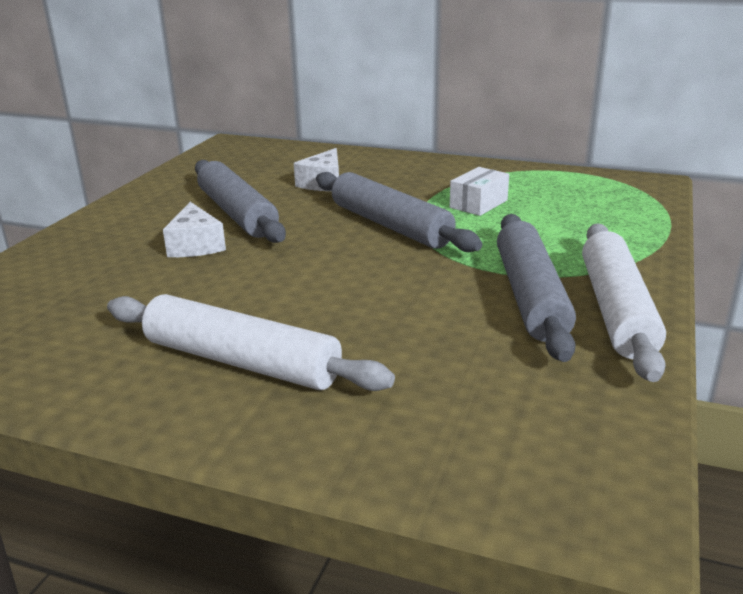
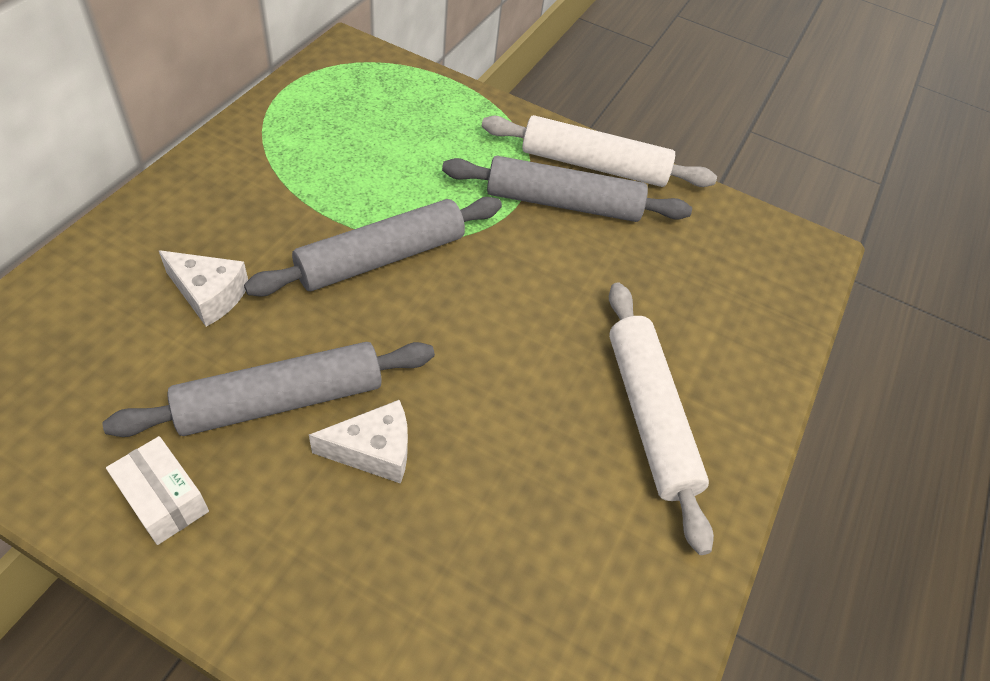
camera: 90 degrees left, 25 degrees up
white rolling pin [107,294,395,391] -> white rolling pin turned 45 degrees counterclockwise [609,282,714,555]
white box [450,167,509,216] -> white box moved to [106,436,209,545]

